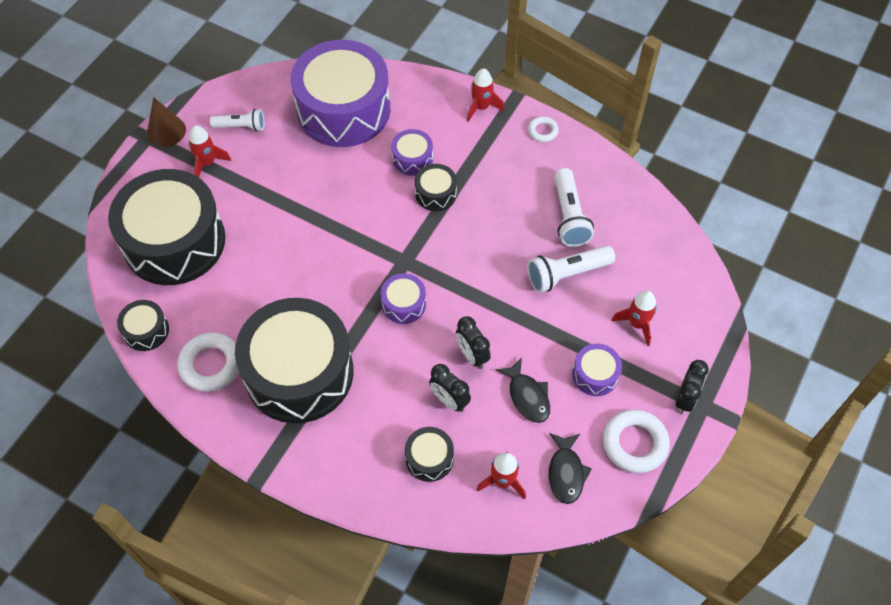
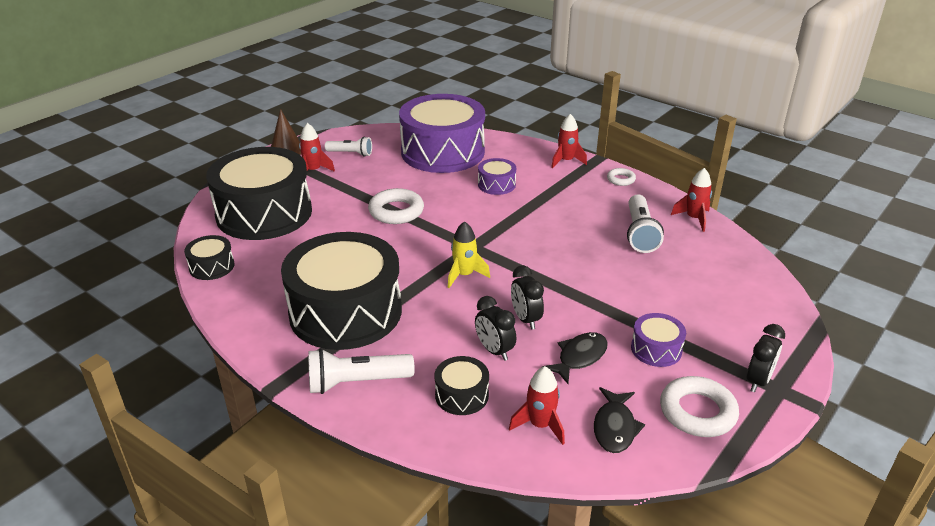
camera: 10 degrees right, 25 degrees down
white ring [177,332,239,392] -> white ring moved to [368,188,424,224]
purple drum [381,273,426,324] -> yellow rocket [448,221,490,288]
black drum [415,164,457,211] -> none
black fish [496,358,550,423] -> black fish turned 120 degrees counterclockwise [542,332,608,384]
white flashlight [528,245,615,293] -> white flashlight moved to [308,348,414,394]
red rocket [612,291,657,346] -> red rocket moved to [671,168,712,232]

